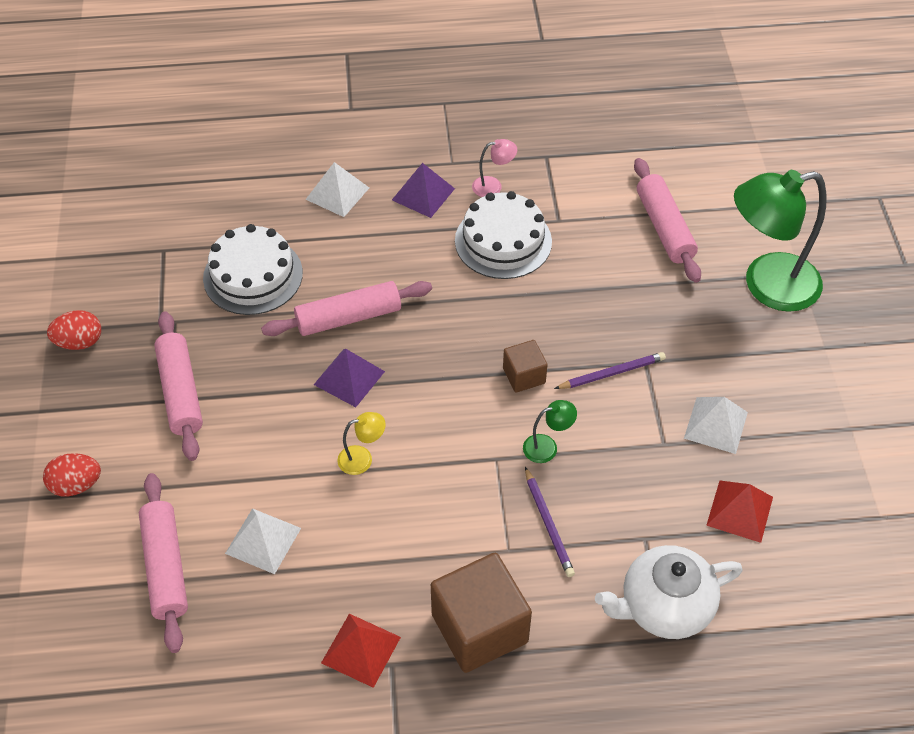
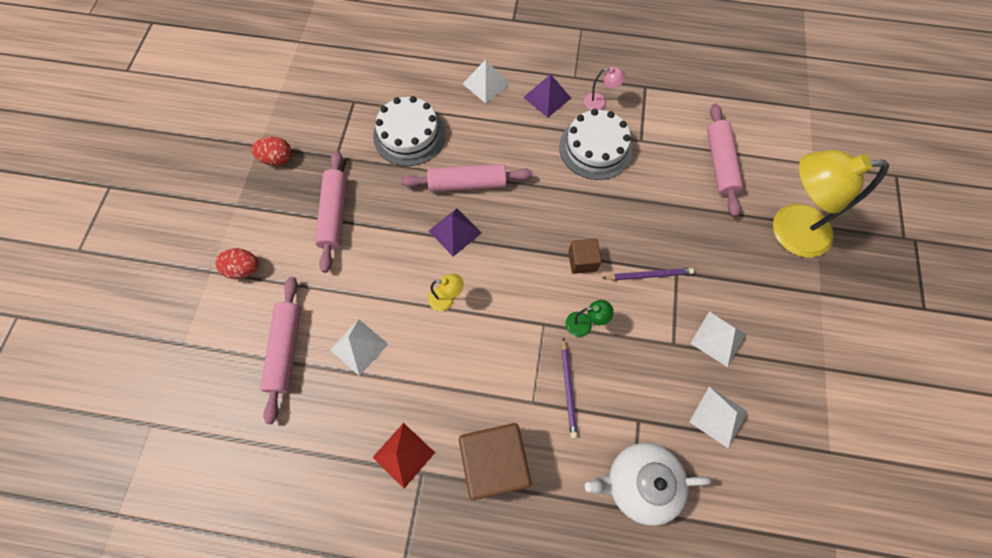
camera: 15 degrees right, 15 degrees up
red pyramid [706,481,773,543] -> white pyramid [689,387,748,449]
green lamp [734,170,827,312] -> yellow lamp [773,150,889,258]

